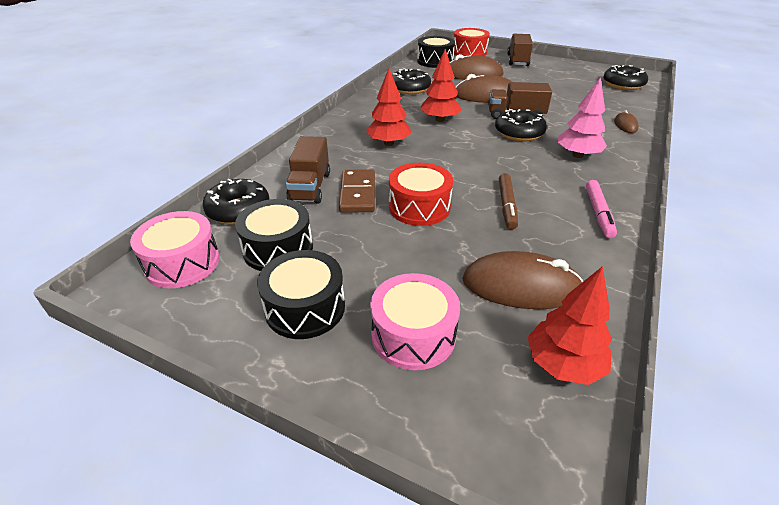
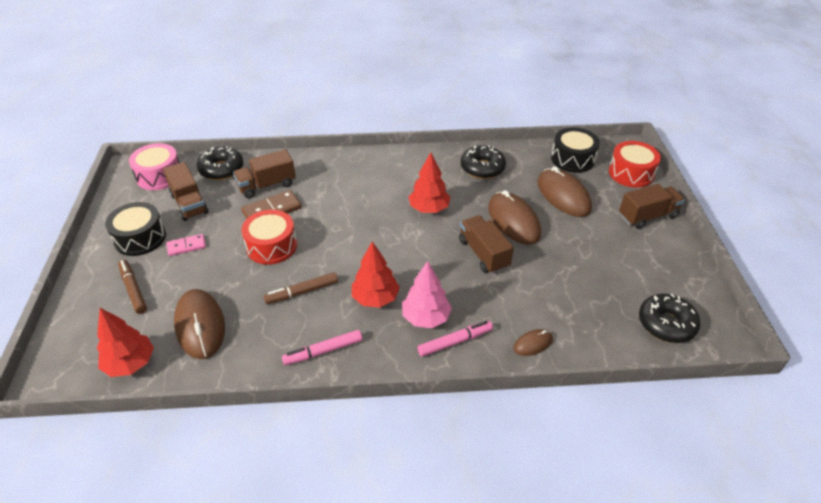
camera: 60 degrees right, 5 degrees up
black drum [235,199,313,271] -> brown truck [163,162,209,221]
red tree [366,68,411,146] -> red tree moved to [352,241,400,307]
pink drum [370,273,460,370] -> brown marker [118,260,147,314]
black donut [495,109,547,141] -> none
none -> pink domino [167,234,206,256]
none -> pink marker [417,321,493,357]

